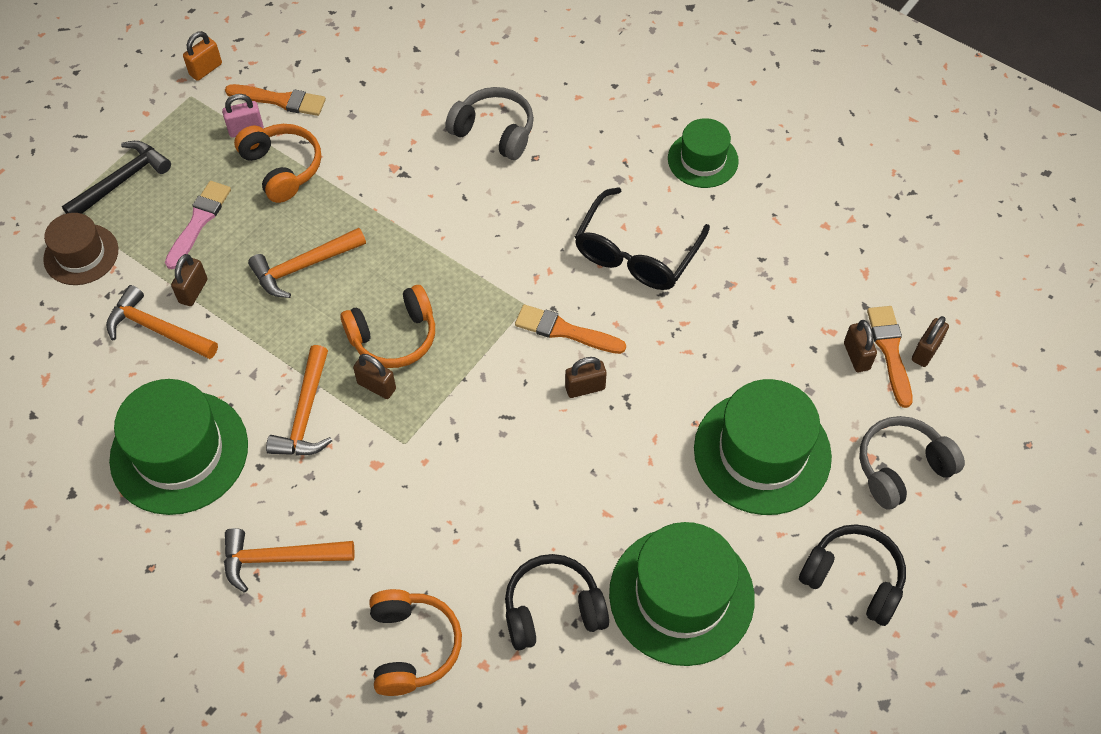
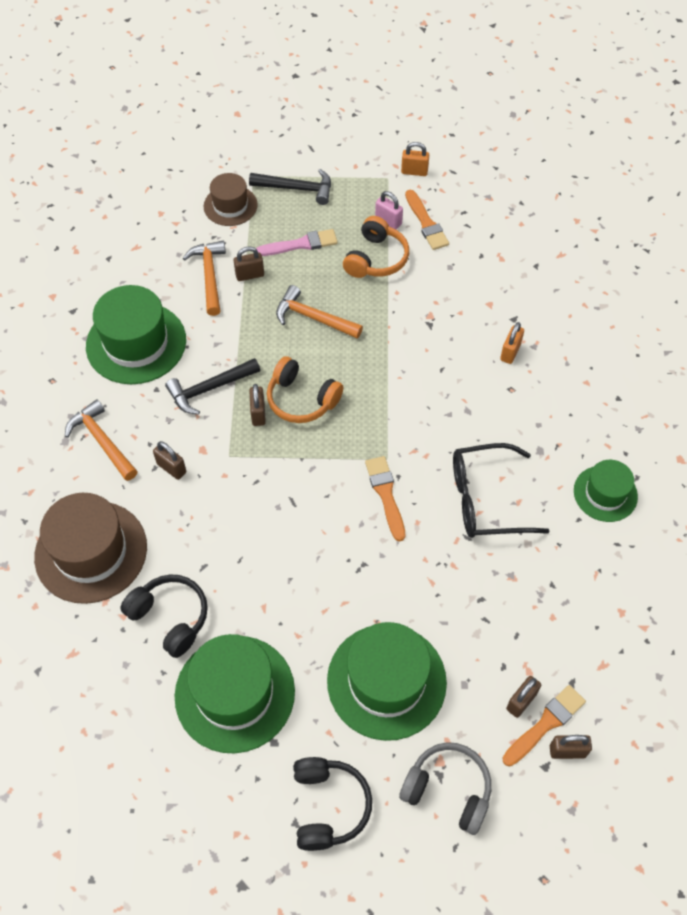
camera: 55 degrees right, 0 degrees up
orange hammer [266,345,332,456] -> black hammer [165,358,260,415]
orange headphones [369,589,462,696] -> brown hat [34,493,147,604]
grey headphones [445,87,534,160] -> orange padlock [500,322,524,364]
brown padlock [565,357,607,398] -> brown padlock moved to [153,441,186,480]

